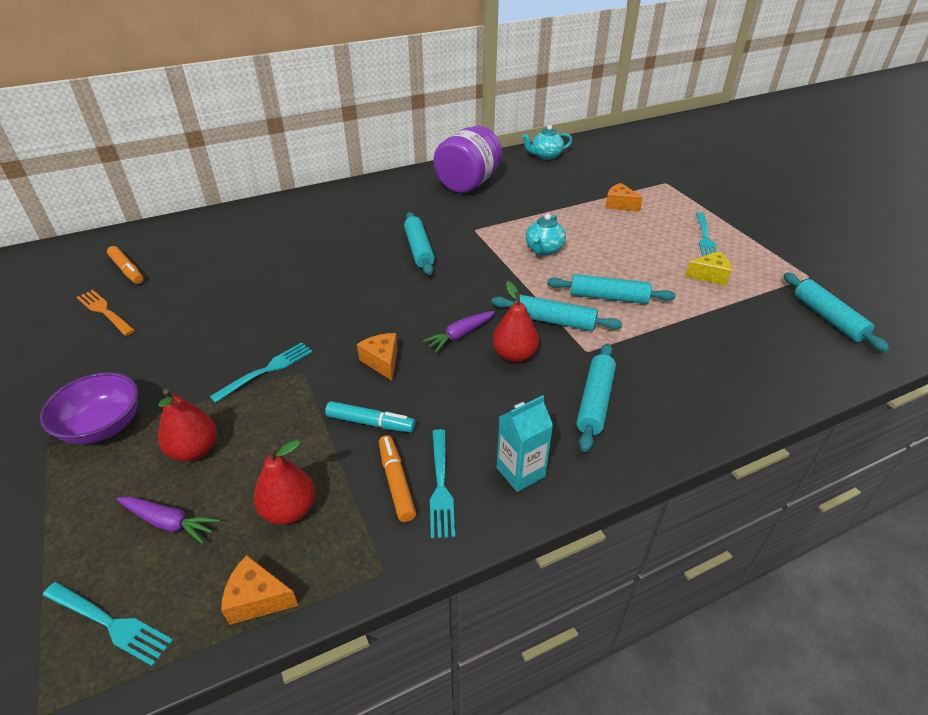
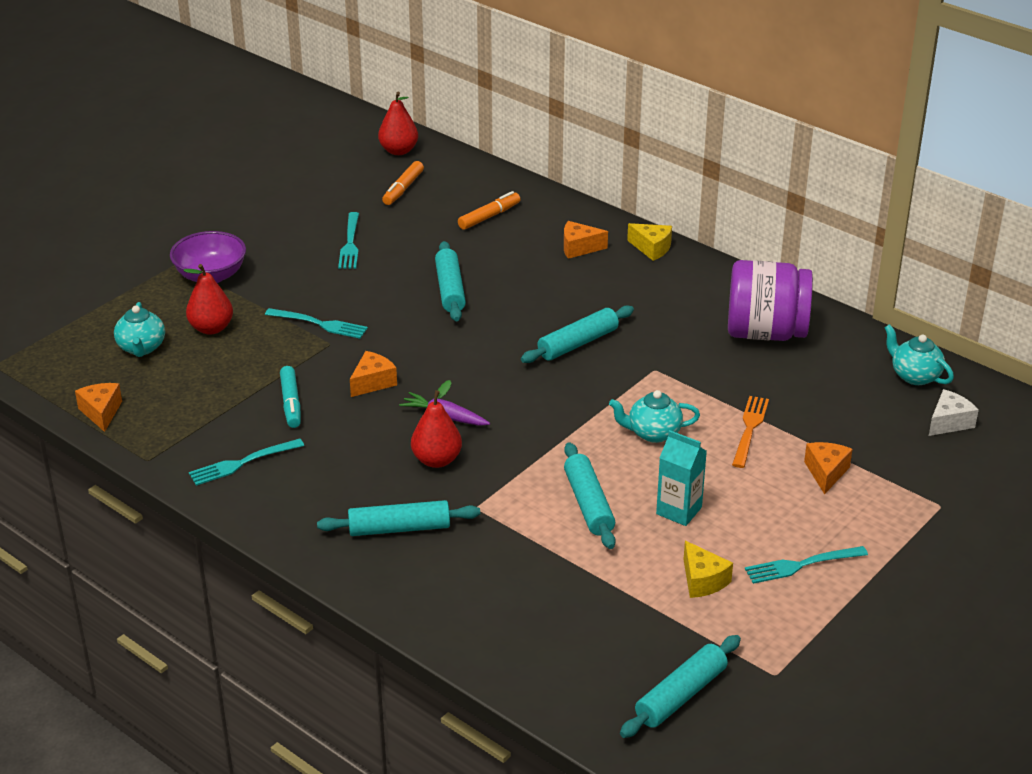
camera: 65 degrees right, 5 degrees down
turquoise fork [43,582,174,666] -> turquoise fork moved to [338,212,359,269]
orange fork [77,290,135,336] -> orange fork moved to [732,396,769,468]
purple carrot [117,496,220,544] -> turquoise teapot [114,302,165,357]
red pear [254,440,315,525] -> red pear moved to [378,92,418,155]
orange marker [379,435,416,522] -> orange marker moved to [458,191,521,230]
turquoise rolling pin [492,295,622,331] -> turquoise rolling pin moved to [435,241,466,321]
turquoise carton [497,395,553,492] -> turquoise carton moved to [656,430,707,526]
none -> orange cheese [564,221,608,259]
none -> yellow cheese [627,223,672,261]
none -> white cheese [929,389,979,436]

